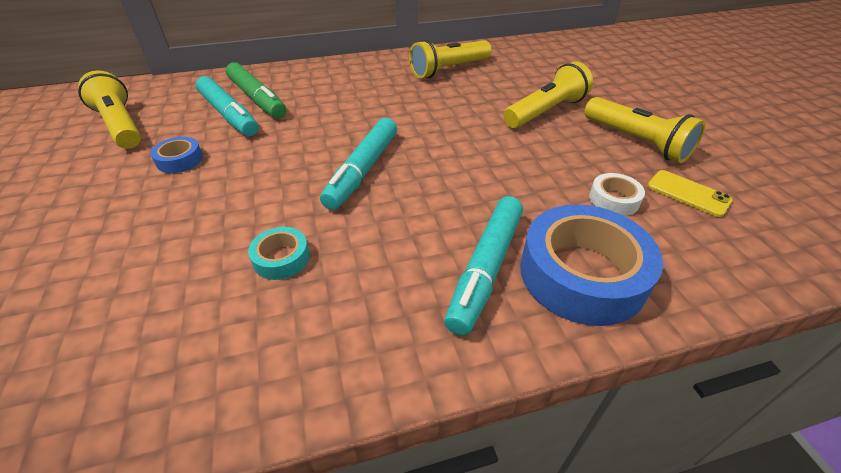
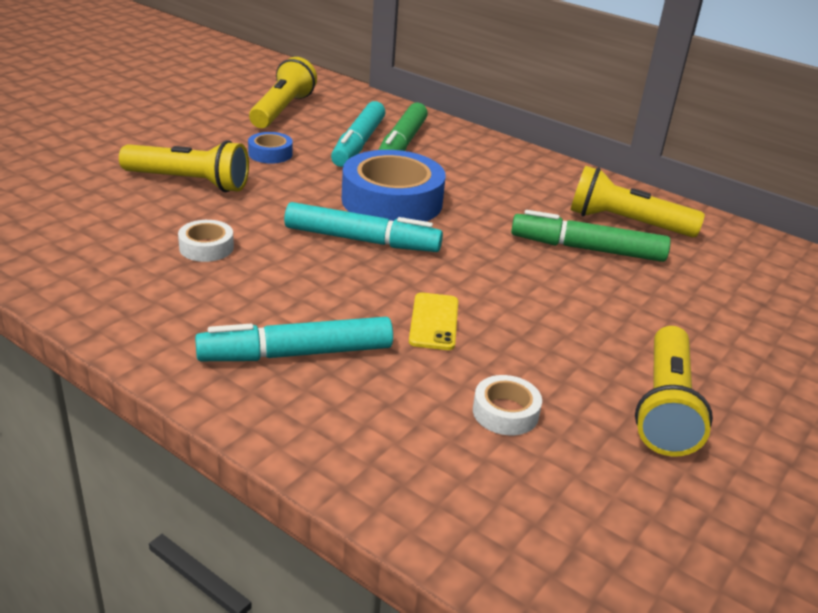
camera: 50 degrees right, 10 degrees down
turquoise tape [248,227,310,280] -> white tape [178,220,234,262]
turquoise marker [320,118,397,210] -> turquoise marker turned 150 degrees counterclockwise [284,202,443,252]
yellow flashlight [504,61,593,128] -> yellow flashlight moved to [119,140,249,192]
blue tape [520,204,663,326] -> blue tape moved to [342,150,446,222]
yellow phone [647,170,733,217] -> yellow phone moved to [409,292,458,350]
none -> green marker [511,210,671,262]

